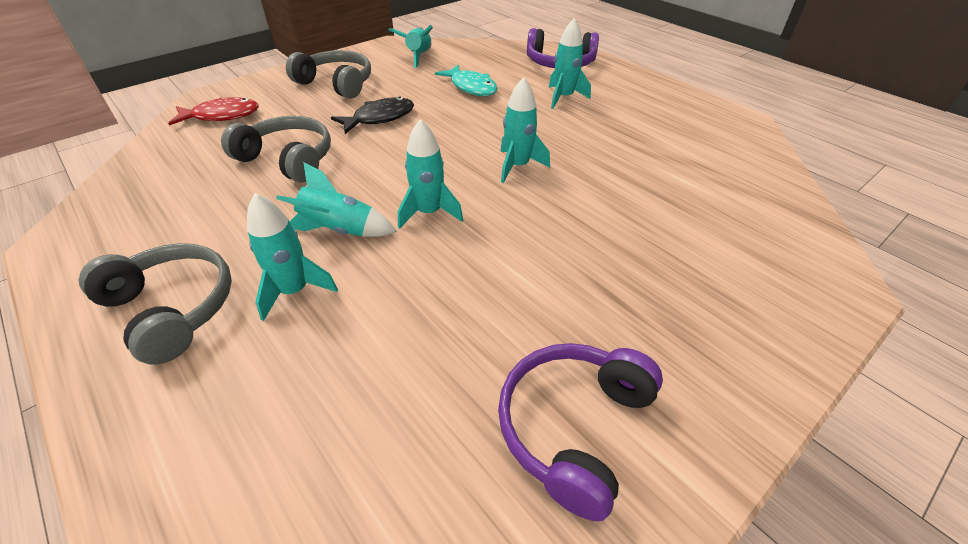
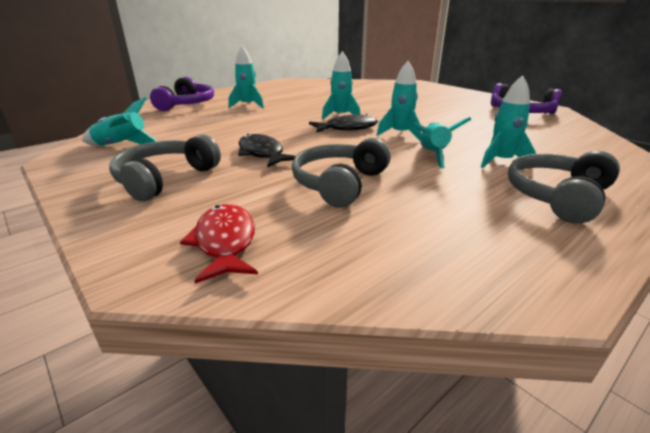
camera: 90 degrees left, 15 degrees down
turquoise fish [435,65,497,96] -> none
none -> black fish [309,114,378,132]

